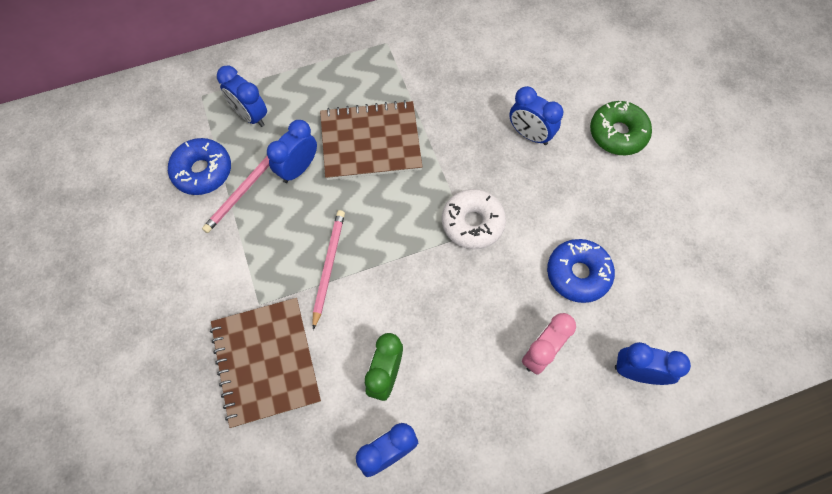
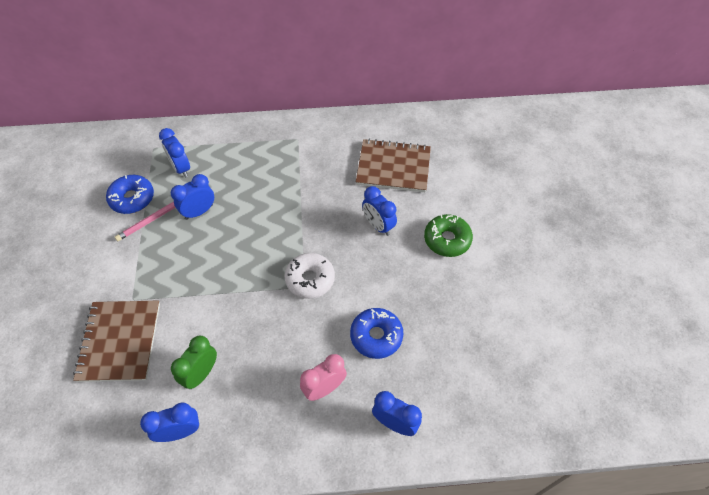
camera: 15 degrees right, 10 degrees down
pink pencil [312,210,345,330] -> none
brown notebook [320,100,422,180] -> brown notebook moved to [356,139,431,192]

